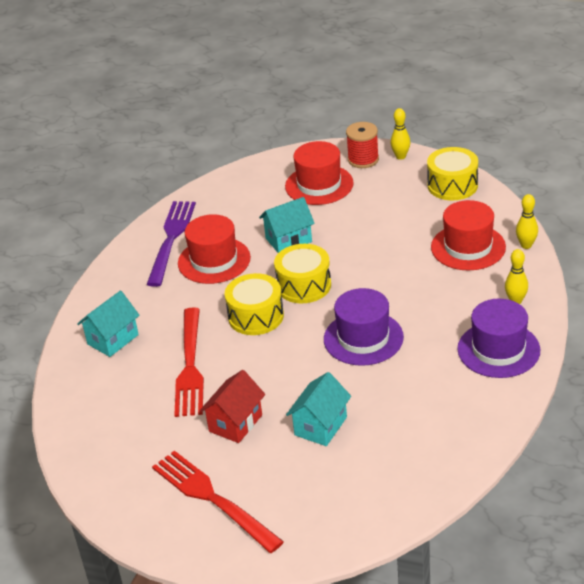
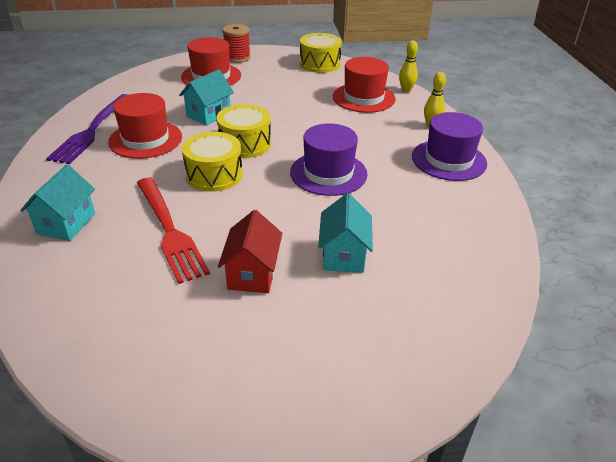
camera: 30 degrees left, 0 degrees up
purple fork [146,201,196,287] -> purple fork turned 150 degrees counterclockwise [46,94,128,164]
red fork [152,451,284,553] -> none
yellow bowling pin [391,108,410,160] -> none

